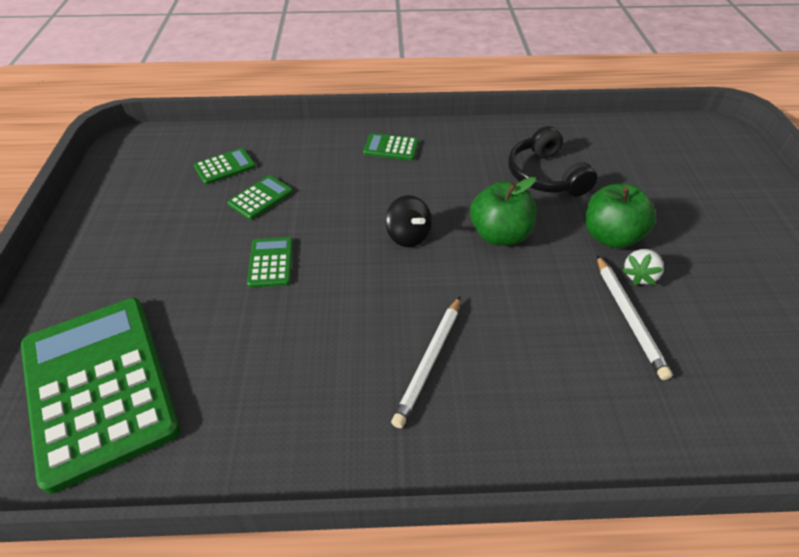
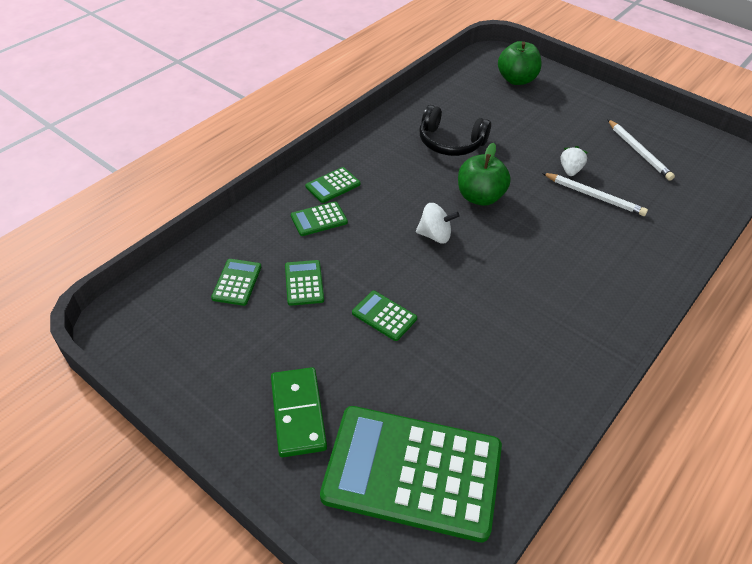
camera: 50 degrees left, 0 degrees up
black spinning top [385,195,432,247] -> white spinning top [416,203,460,243]
white pencil [391,297,460,428] -> white pencil moved to [607,119,675,181]
green apple [585,184,656,248] -> green apple moved to [498,41,541,85]
white strawberry [622,249,664,286] -> white strawberry turned 150 degrees counterclockwise [560,146,588,176]
none -> green domino [271,367,327,457]
none -> green calculator [291,201,348,236]

